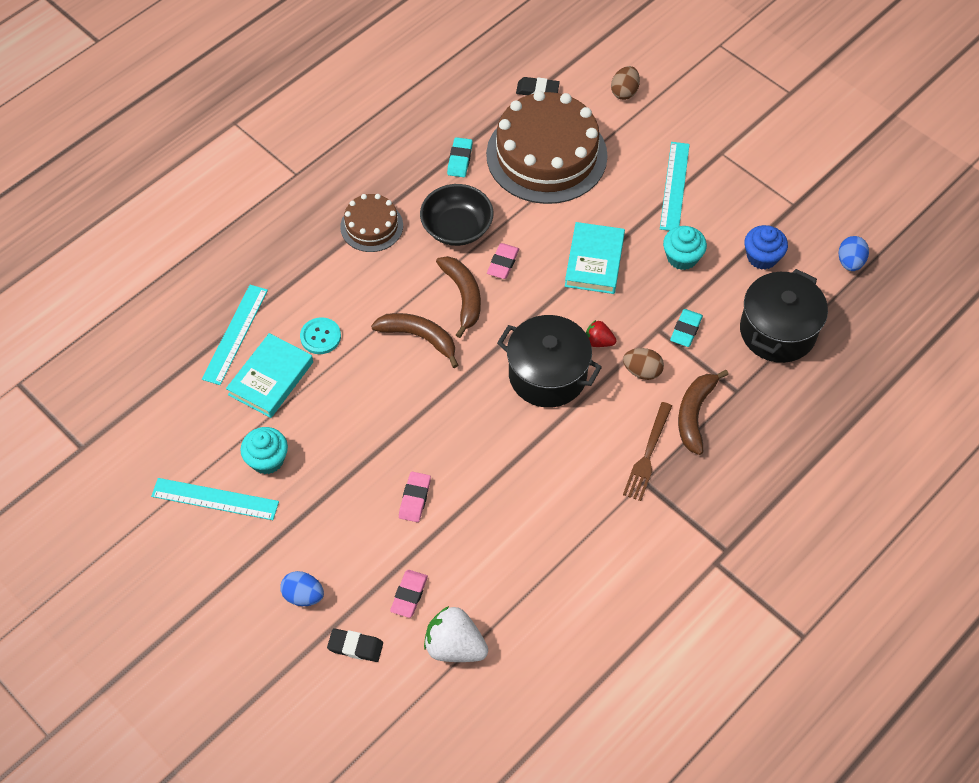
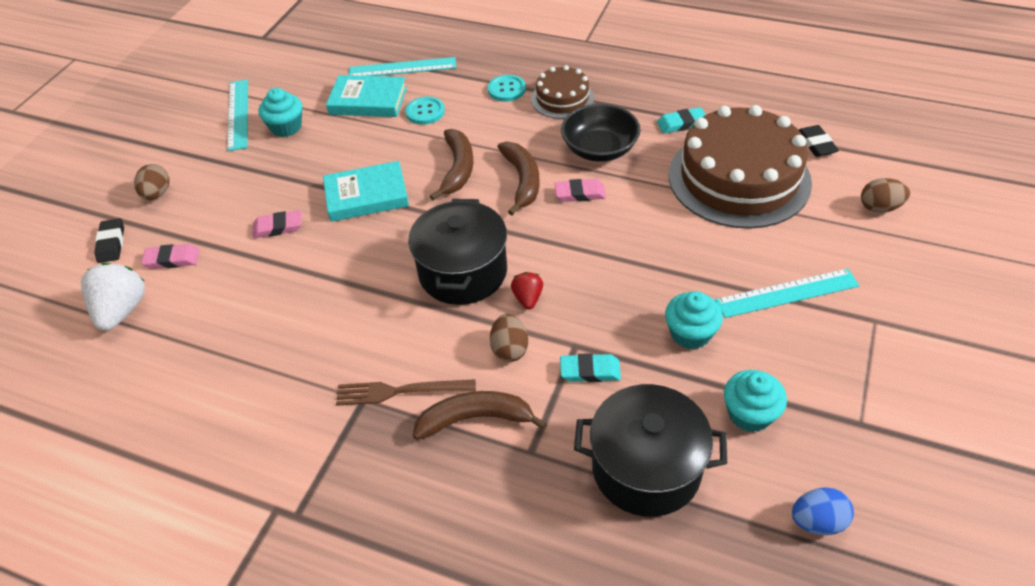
camera: 70 degrees right, 10 degrees down
blue egg [280,571,324,606] -> brown egg [134,164,169,200]
brown banana [436,256,481,338] -> brown banana turned 60 degrees counterclockwise [497,141,539,215]
turquoise book [565,222,625,294] -> turquoise book moved to [323,161,409,222]
blue cupcake [744,225,788,270] -> turquoise cupcake [724,370,787,432]
none -> turquoise button [488,75,526,102]

